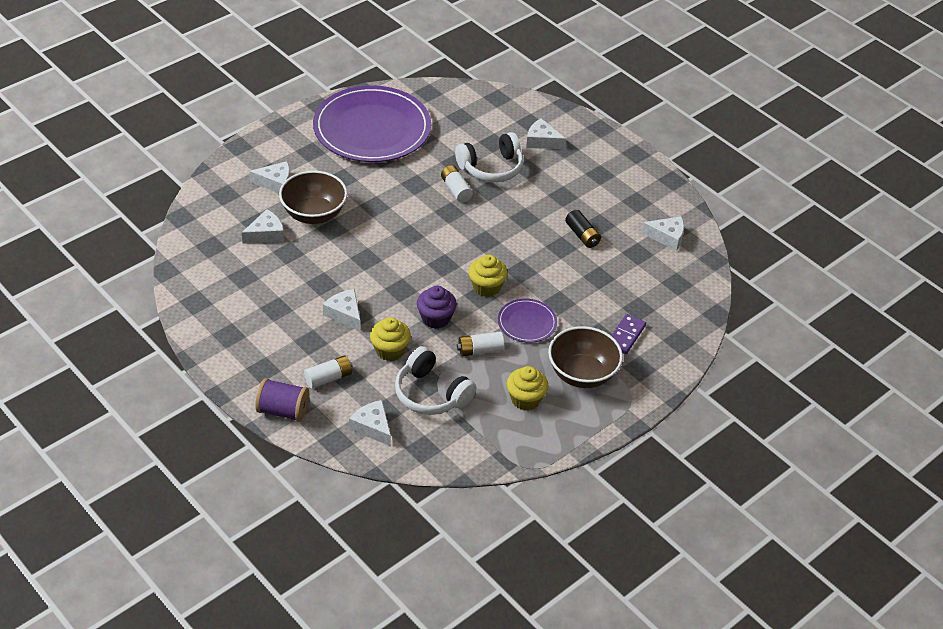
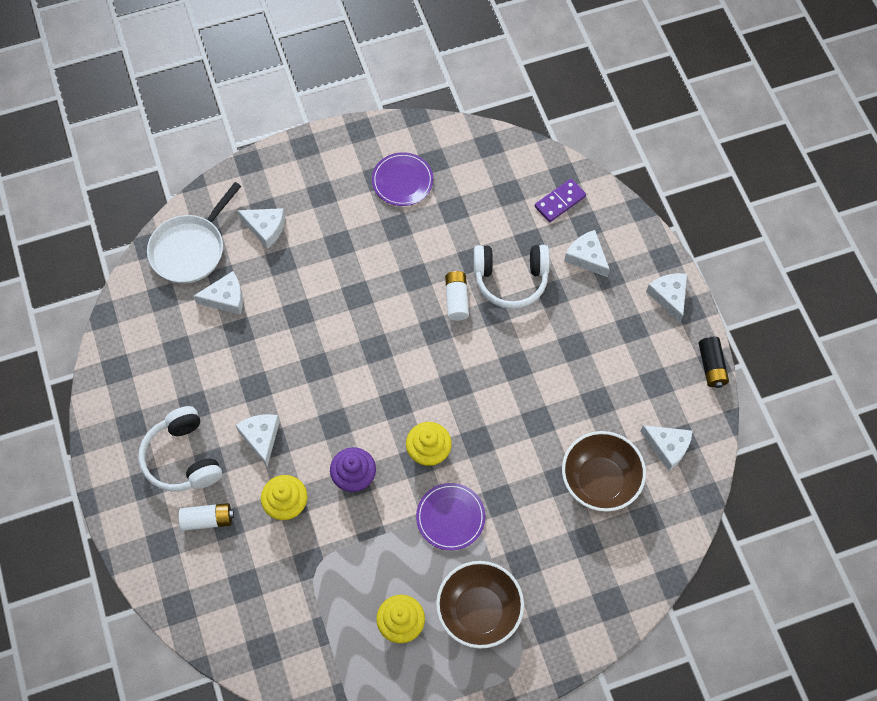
camera: 25 degrees right, 20 degrees up
purple spool [255,378,309,422] -> none
brown bowl [279,171,347,224] -> brown bowl moved to [562,431,646,512]
purple plate [313,85,431,162] -> purple plate [372,152,433,206], size x0.45
white cheese [349,400,391,446] -> white cheese moved to [646,273,687,323]
white headphones [395,346,476,415] -> white headphones moved to [138,406,222,492]
white battery [457,332,504,356] -> none
black battery [565,210,601,248] -> black battery moved to [698,337,729,388]
purple domino [611,314,646,354] -> purple domino moved to [535,179,586,222]
none -> white pan [147,182,241,283]

